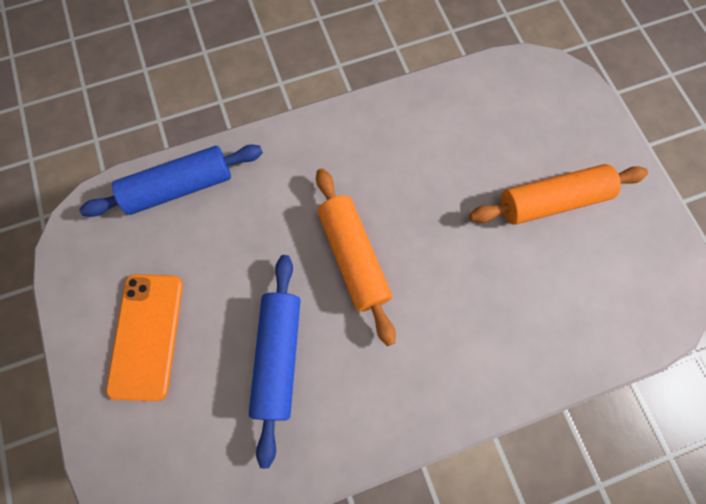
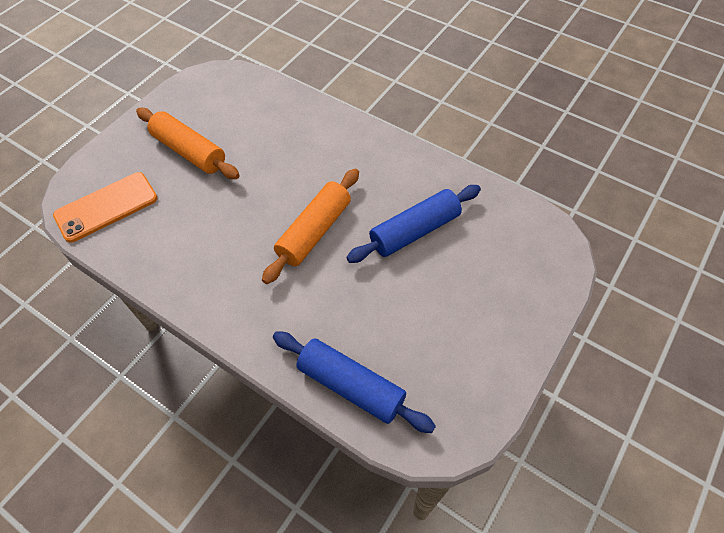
camera: 125 degrees left, 15 degrees down
orange phone [106,274,183,401] -> orange phone moved to [53,172,157,243]

